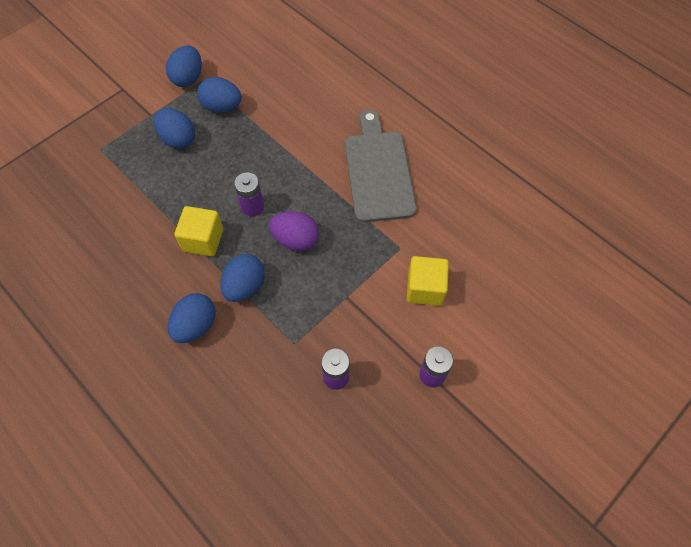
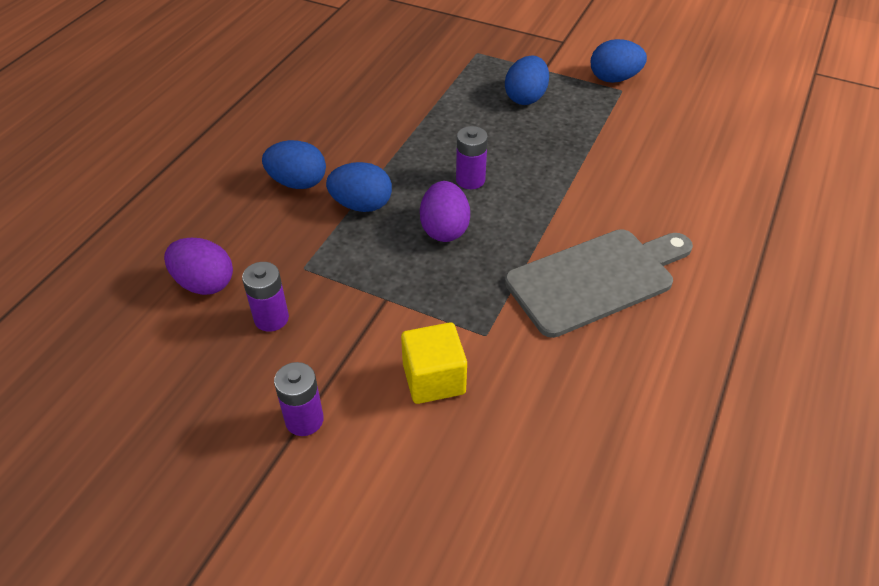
camera: 70 degrees right, 15 degrees down
yellow cube [174,206,223,256] -> none
blue egg [197,77,242,113] -> none
none -> purple egg [164,238,233,295]

